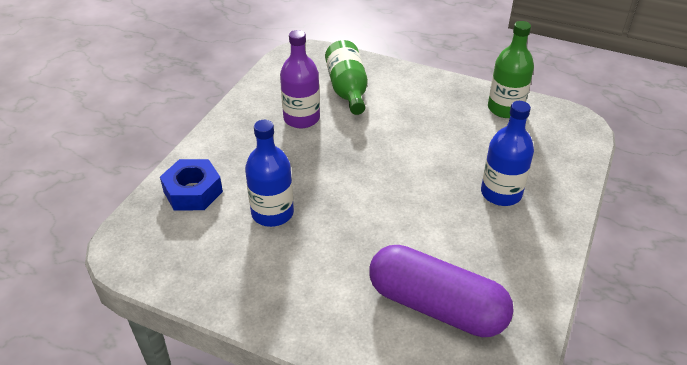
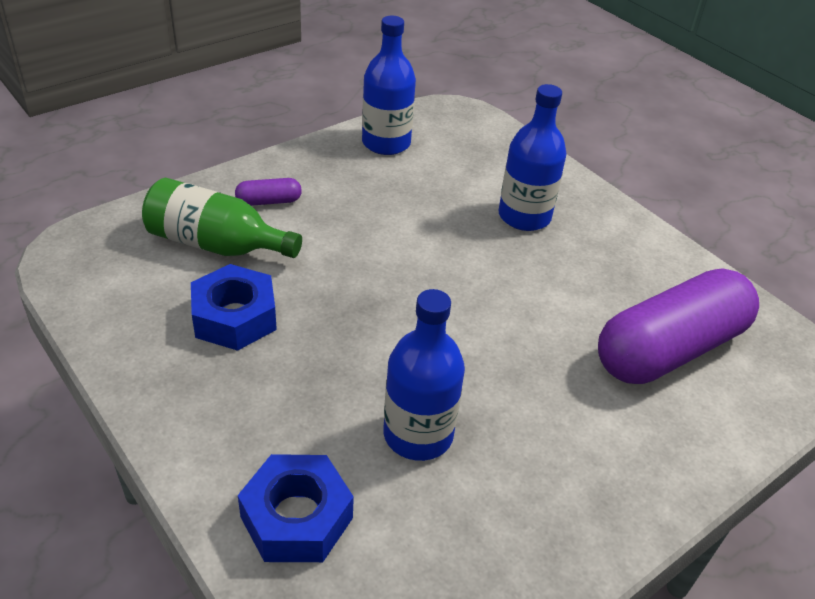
camera: 65 degrees left, 0 degrees up
purple bottle [280,30,320,128] -> blue nut [191,264,277,351]
green bottle [488,21,534,118] -> blue bottle [362,16,416,155]
none -> purple capsule [235,178,302,206]

